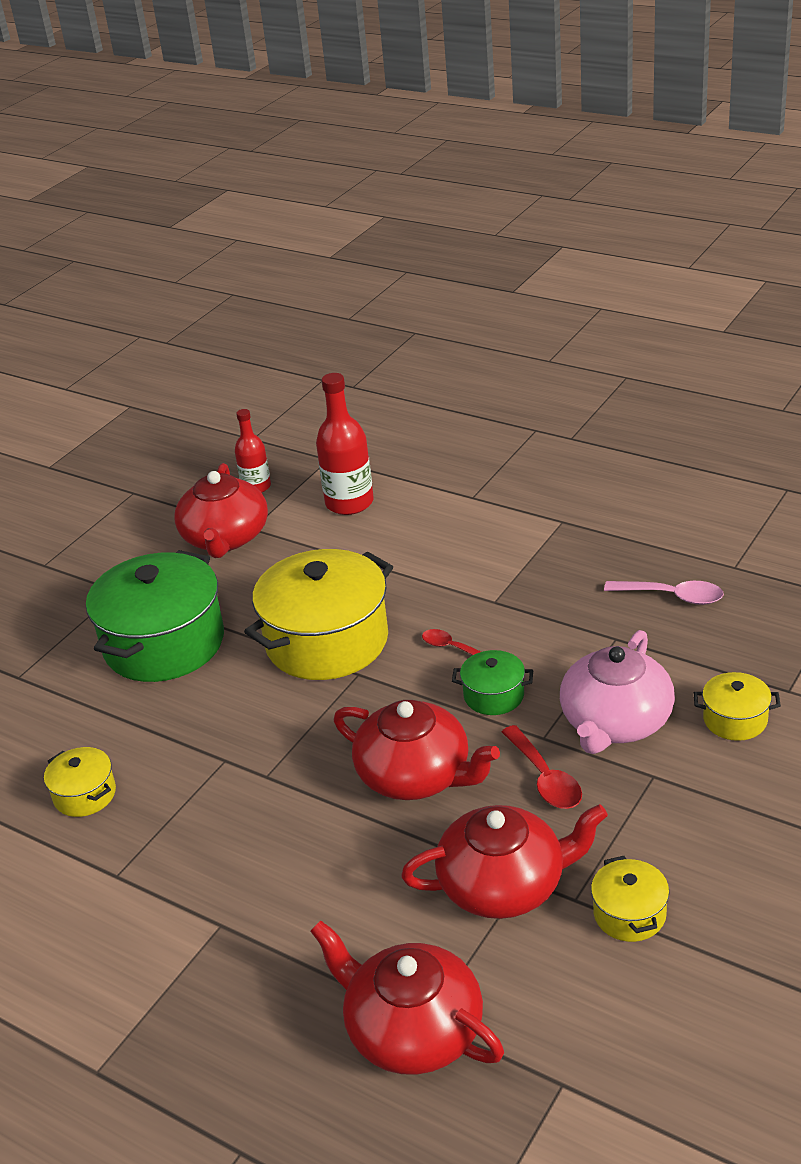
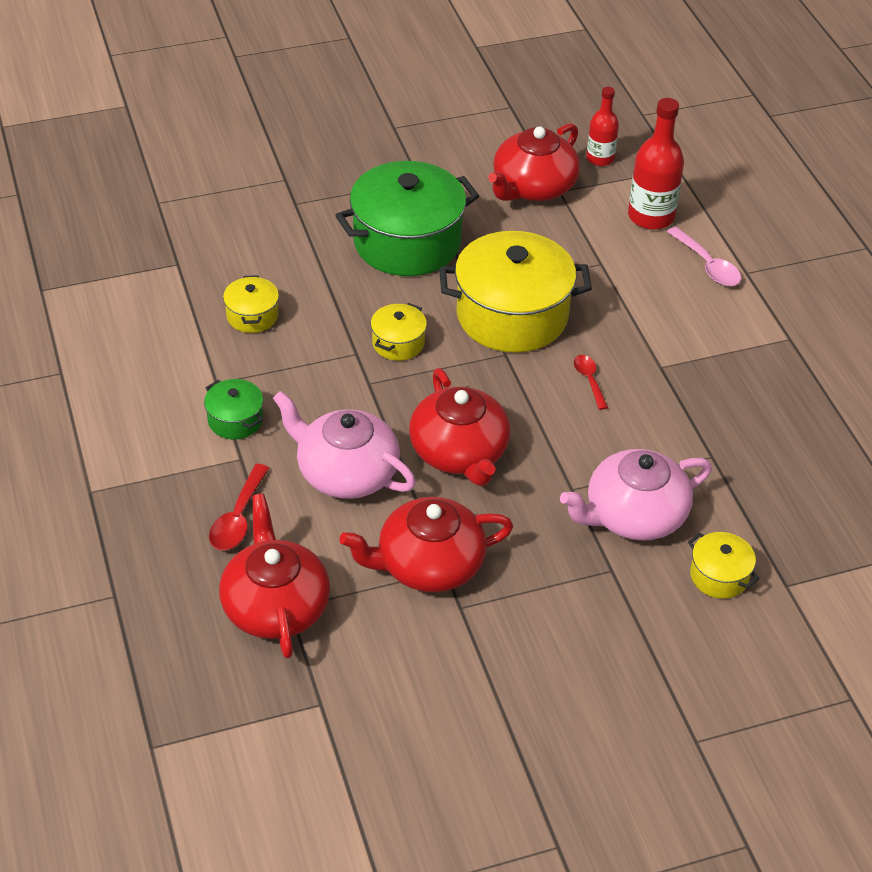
camera: 35 degrees right, 10 degrees up
red teapot [401,804,608,919] -> red teapot turned 135 degrees clockwise [339,497,513,592]
green pot [452,650,533,715] -> green pot moved to [204,379,263,439]
red spoon [502,725,582,809] -> red spoon moved to [209,464,269,550]
yellow pot [591,856,669,942] -> yellow pot moved to [371,303,427,361]
pink spoon [604,581,724,605] -> pink spoon moved to [667,227,741,286]
none -> pink teapot [273,390,416,499]

